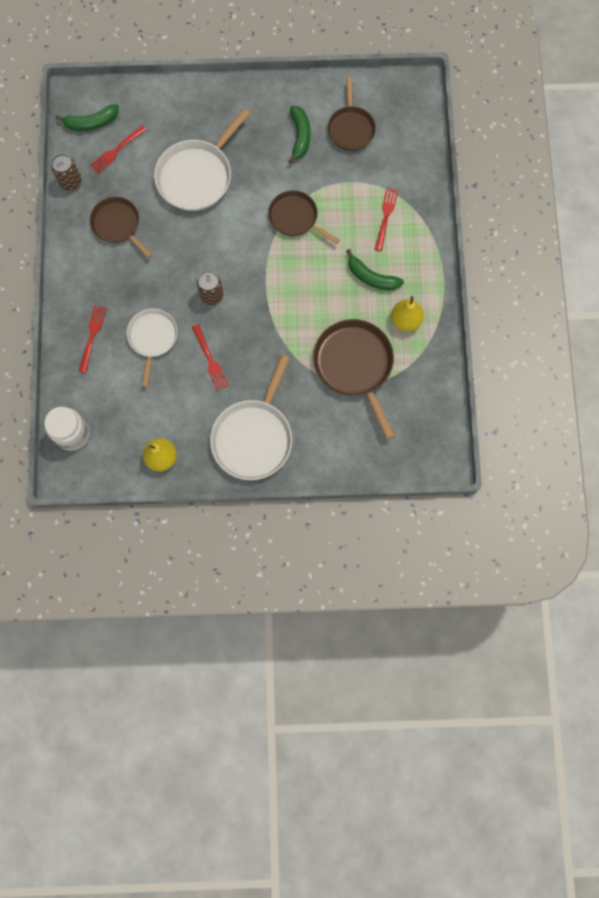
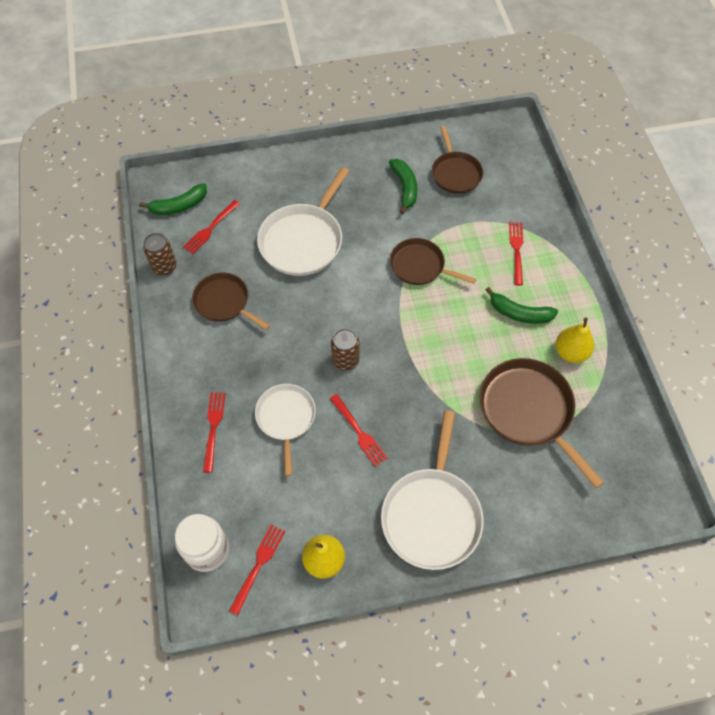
camera: 10 degrees left, 15 degrees down
none -> red fork [229,525,285,615]

